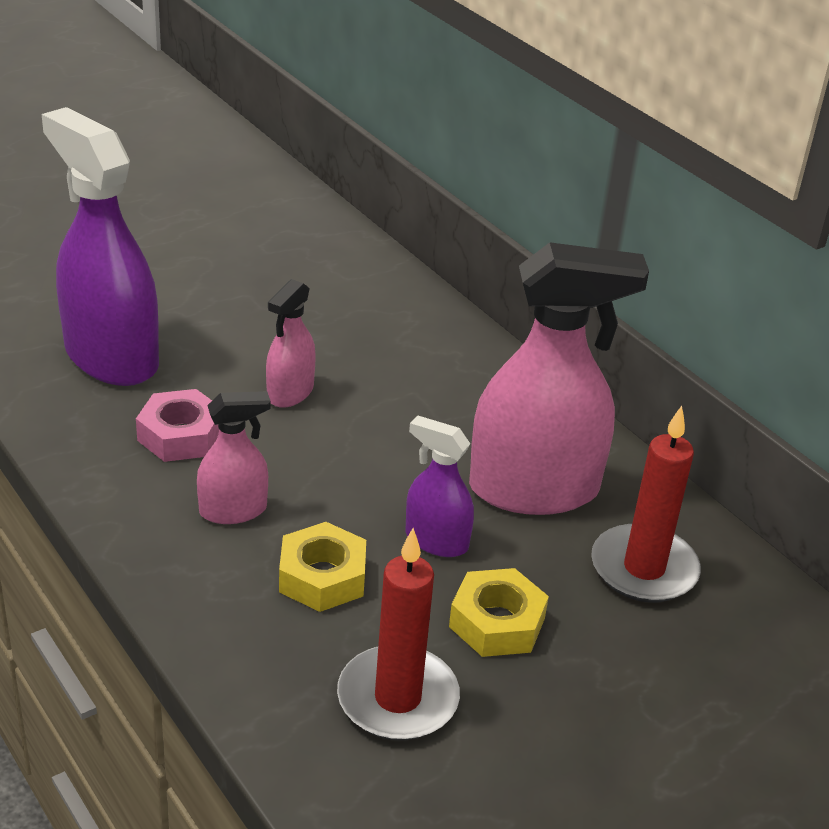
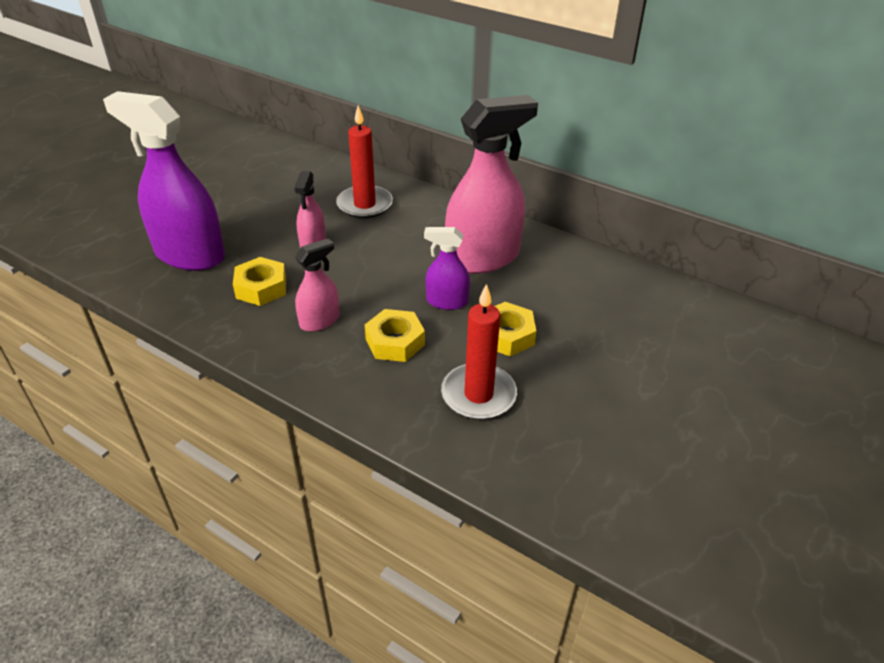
camera: 20 degrees left, 5 degrees up
pink nut [136,389,219,462] -> yellow nut [233,257,286,306]
red candle [591,406,701,602] -> red candle moved to [336,105,393,219]

